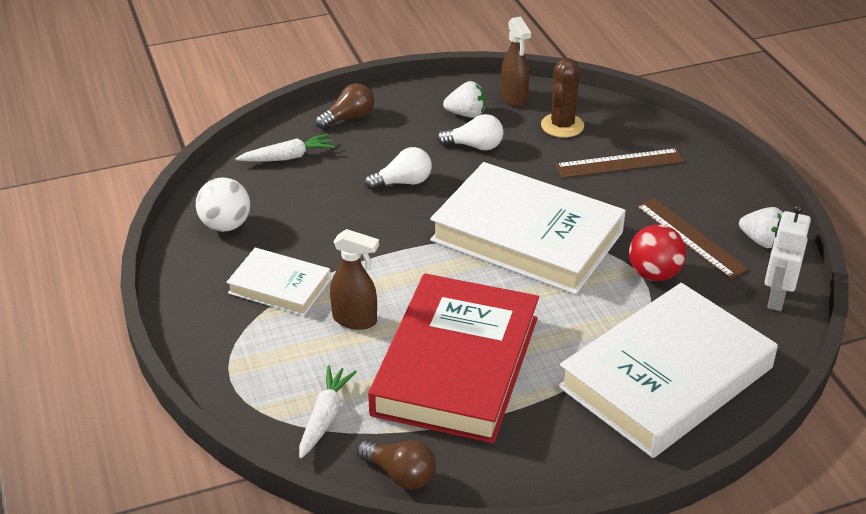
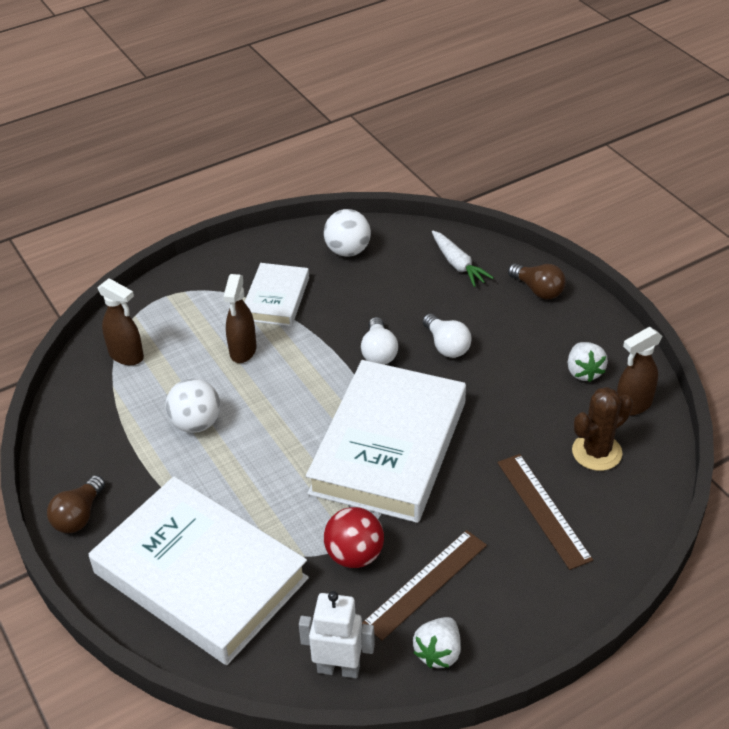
camera: 80 degrees right, 5 degrees up
white carrot [299,365,357,459] -> brown spray bottle [98,278,144,365]
brown light bulb [357,440,436,490] -> brown light bulb moved to [47,475,105,533]
red book [368,274,539,444] -> white ball [165,378,221,433]
white light bulb [437,114,504,150] -> white light bulb moved to [361,317,398,365]
brown cactus [541,58,584,138] -> brown cactus turned 45 degrees counterclockwise [572,387,633,471]

